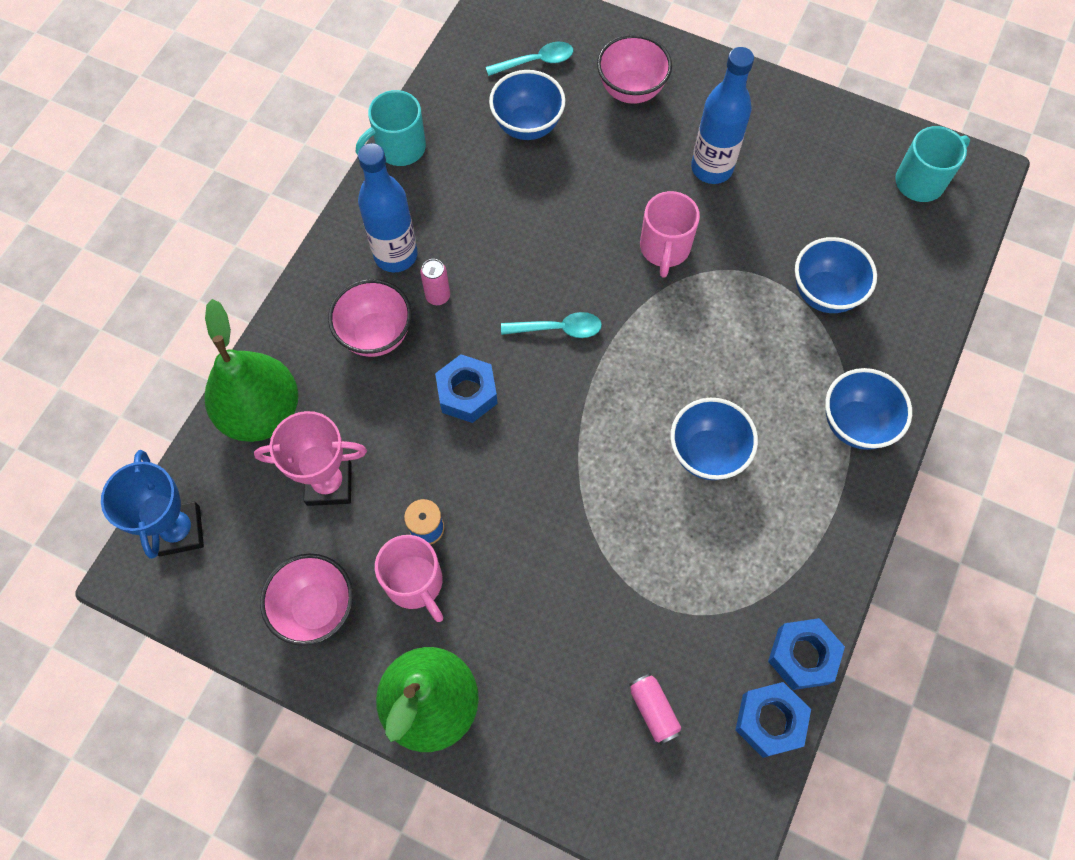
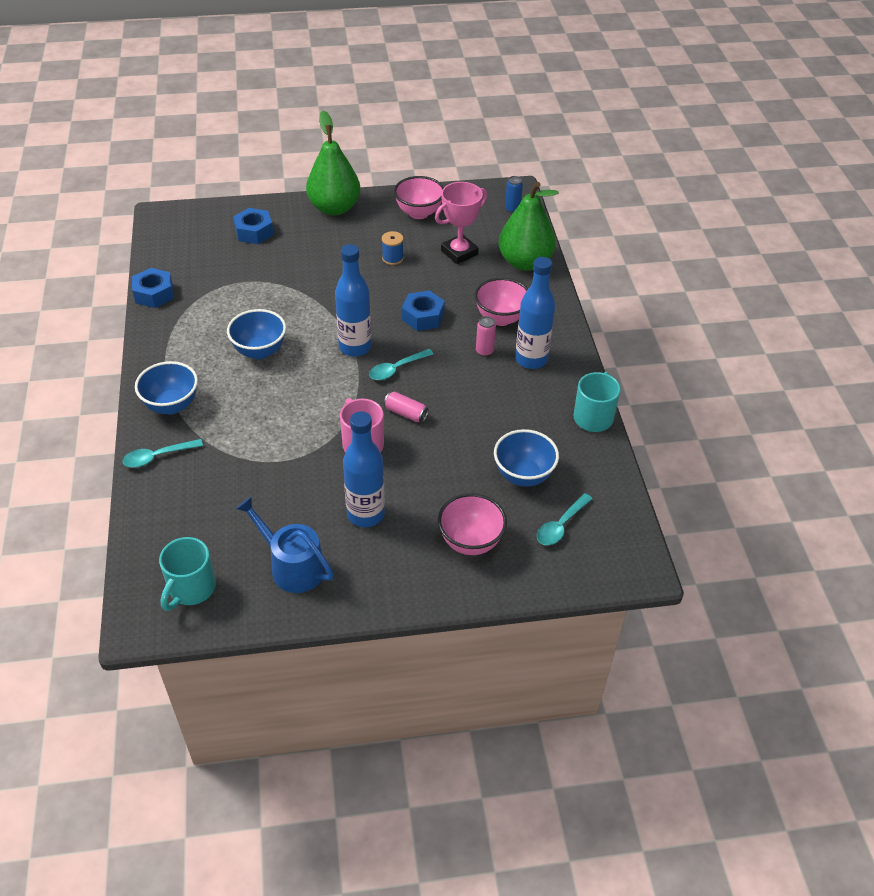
camera: 145 degrees right, 20 degrees down
blue trophy [101,450,204,559] -> blue can [505,176,523,213]
pink mug [375,535,443,622] -> none
pink can [629,673,681,745] -> pink can moved to [384,391,429,423]
blue nut [735,682,811,758] -> blue nut moved to [233,208,274,244]
blue bowl [795,237,877,313] -> none
none -> turquoise spoon [123,439,203,468]
none -> blue watering can [236,496,334,593]
none -> blue bottle [335,244,372,357]

